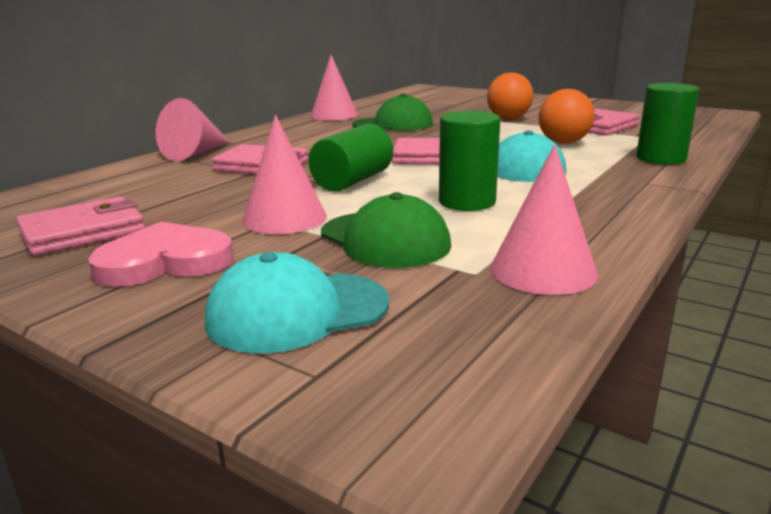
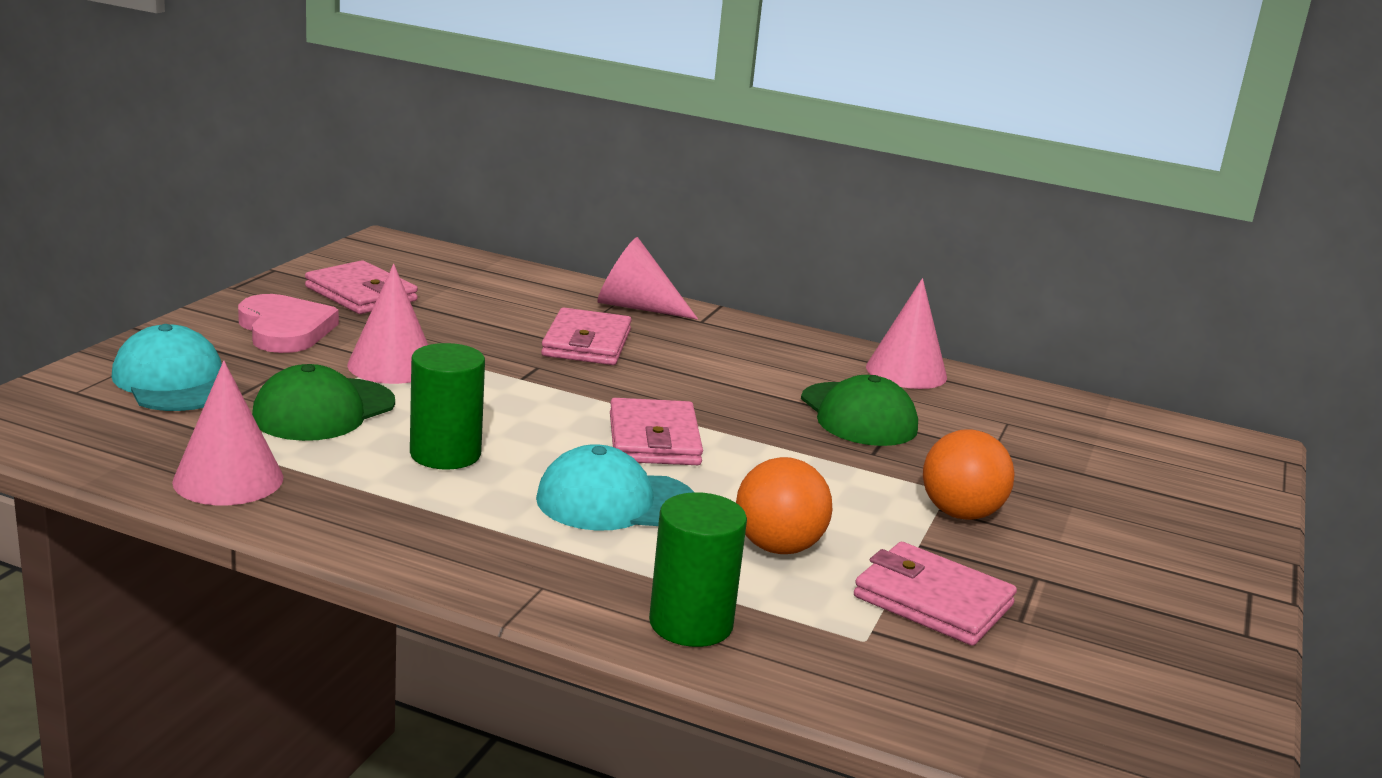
camera: 75 degrees right, 0 degrees up
green cylinder [308,124,393,192] -> none

